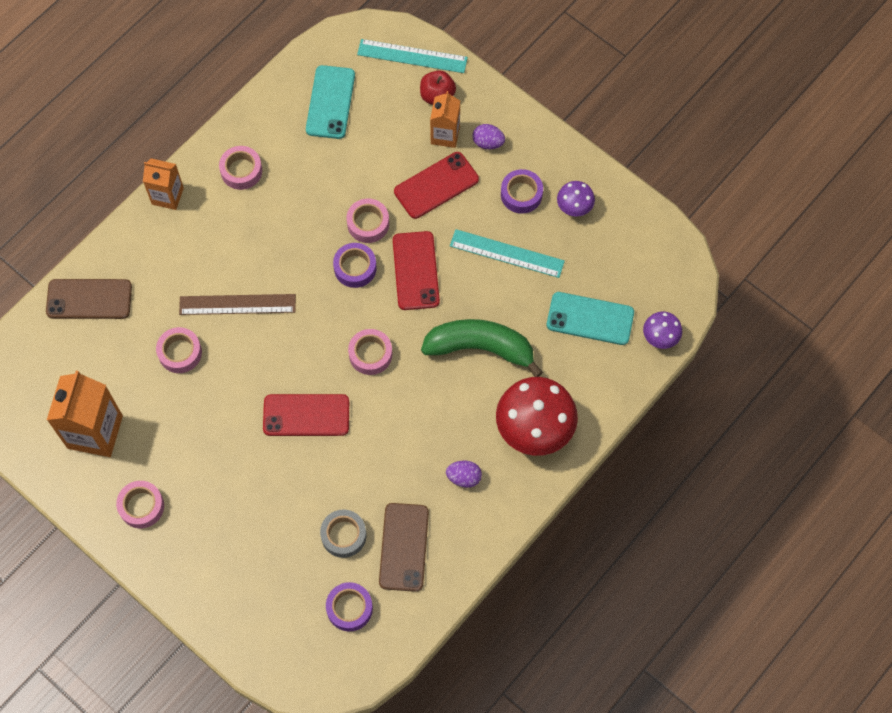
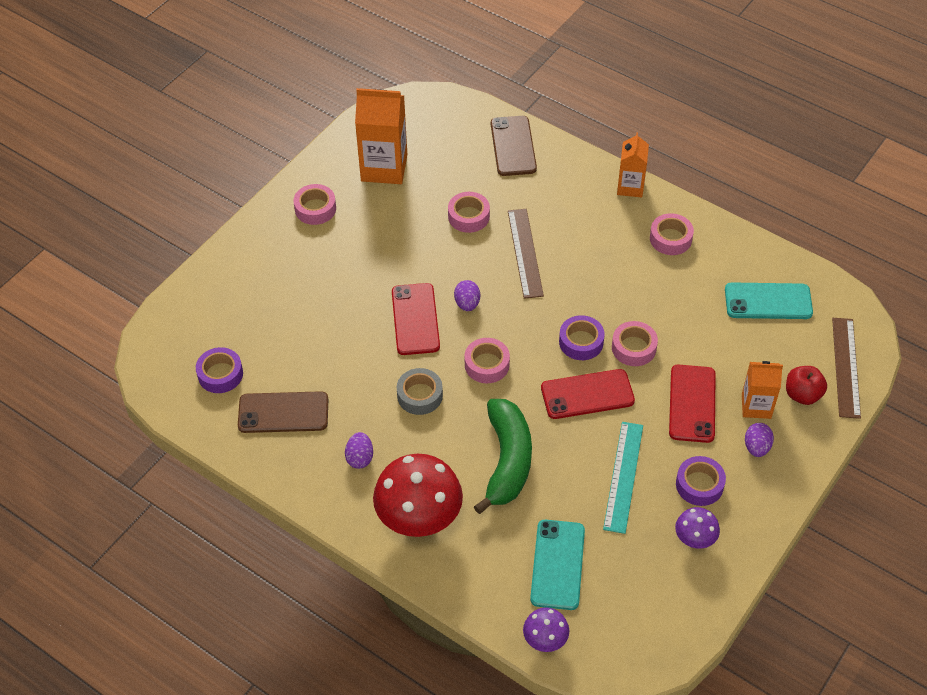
camera: 85 degrees right, 15 degrees down
grey tape [320,510,367,558] -> grey tape moved to [397,368,443,415]
turquoise ruler [357,39,468,73] -> brown ruler [832,318,861,419]
red phone [394,152,479,219] -> red phone turned 45 degrees clockwise [669,364,716,443]
none -> purple egg [454,280,480,311]

